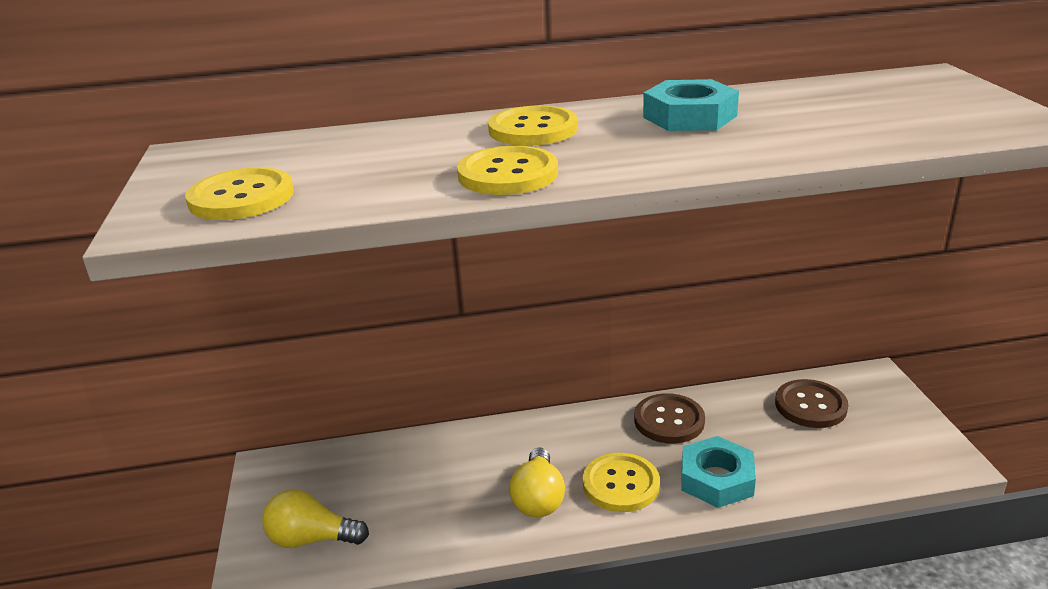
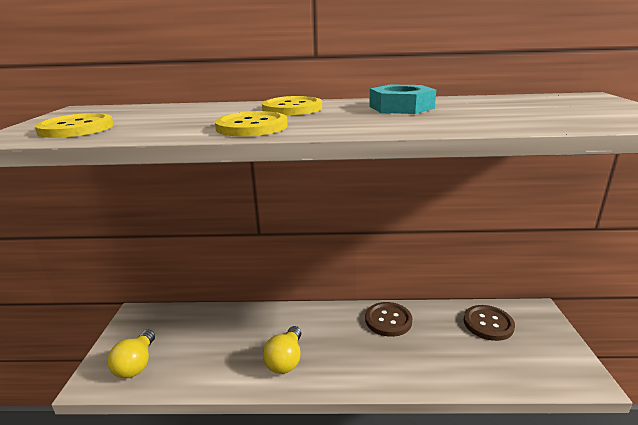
camera: 10 degrees right, 5 degrees down
yellow light bulb [262,489,369,548] -> yellow light bulb turned 105 degrees counterclockwise [107,330,155,378]
yellow button [583,453,660,512] -> none
turquoise nut [681,436,756,508] -> none

